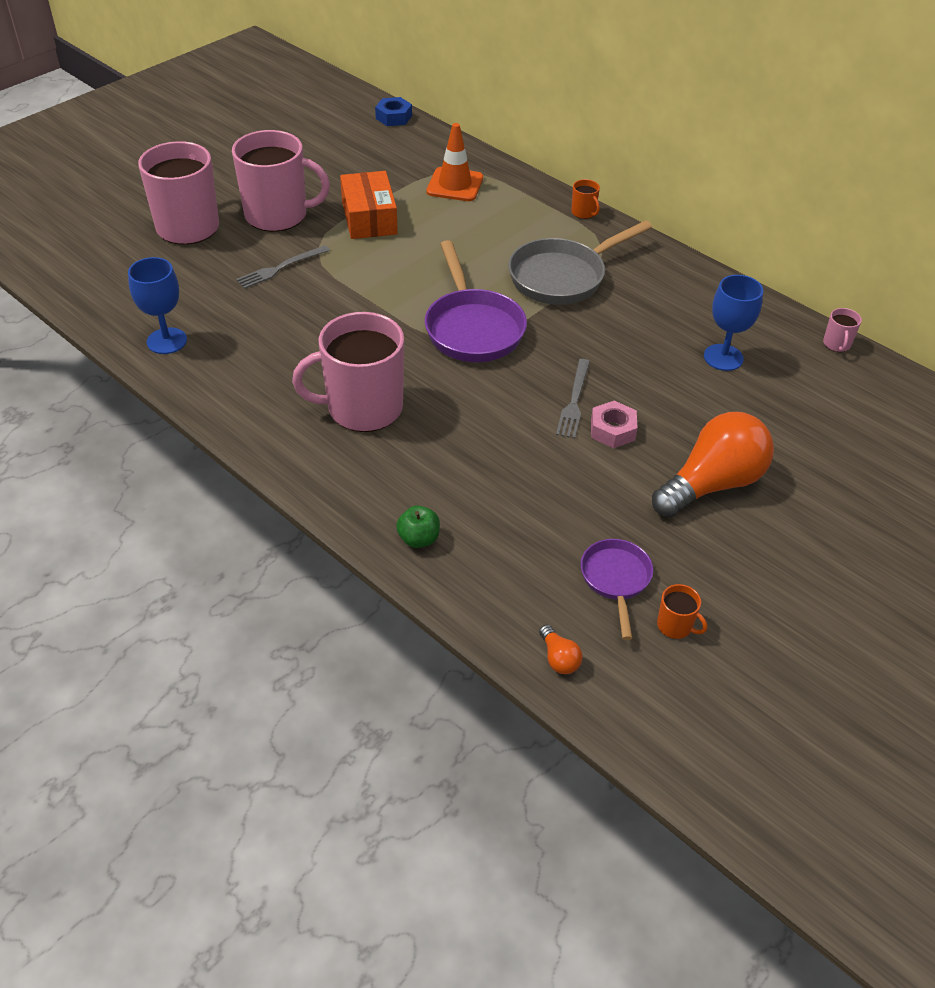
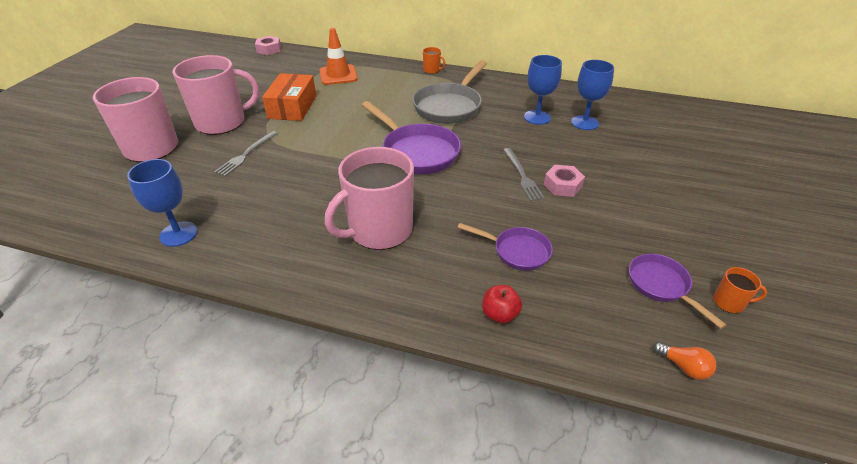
camera: 25 degrees left, 5 degrees down
orange box [340,171,398,239] -> orange box turned 45 degrees clockwise [262,73,316,121]
blue nut [375,97,412,126] -> pink nut [255,36,281,55]
green apple [396,506,440,548] -> red apple [482,285,522,324]
orange light bulb [652,412,774,517] -> none
pink mug [823,308,862,352] -> none
none -> purple pan [457,223,553,271]
none -> blue goblet [524,55,562,125]

